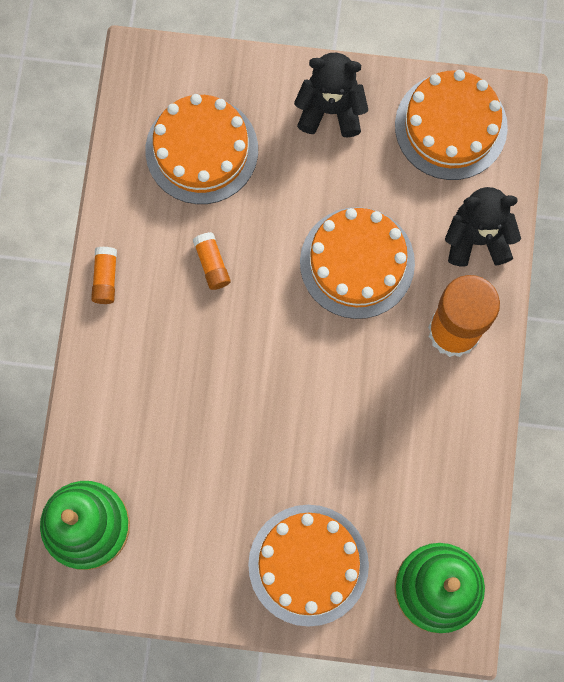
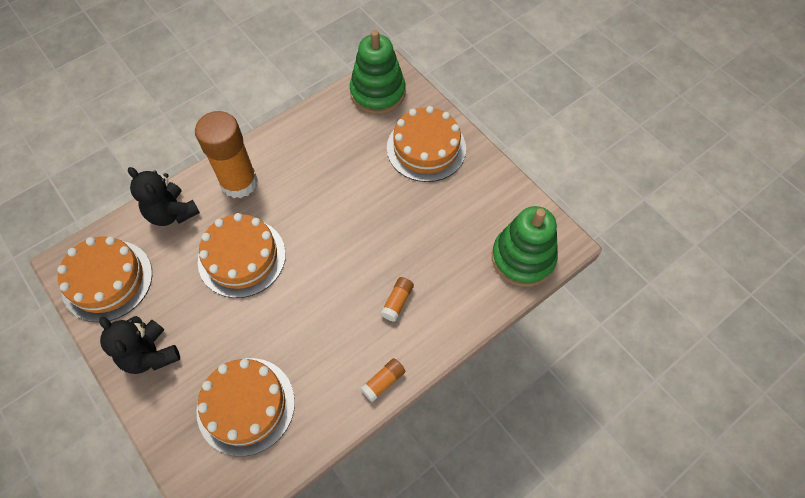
camera: 135 degrees left, 15 degrees down
orange glue stick [193,232,231,290] -> orange glue stick moved to [380,277,414,322]

